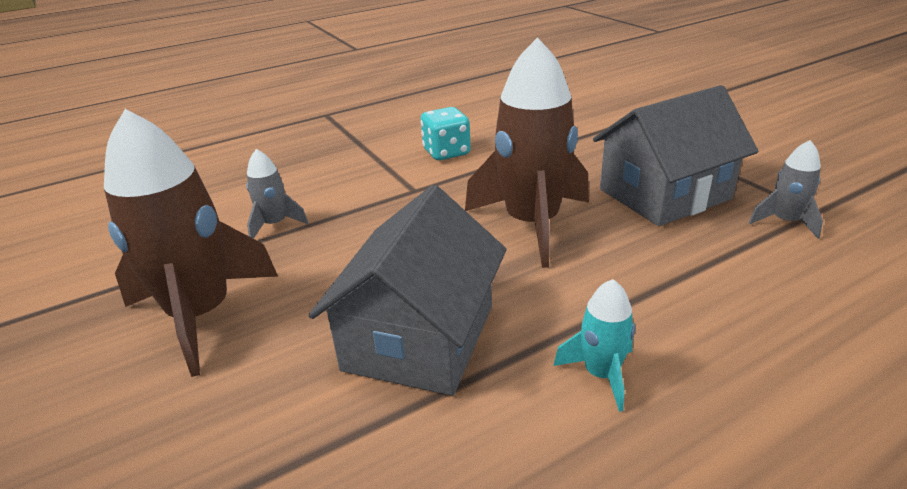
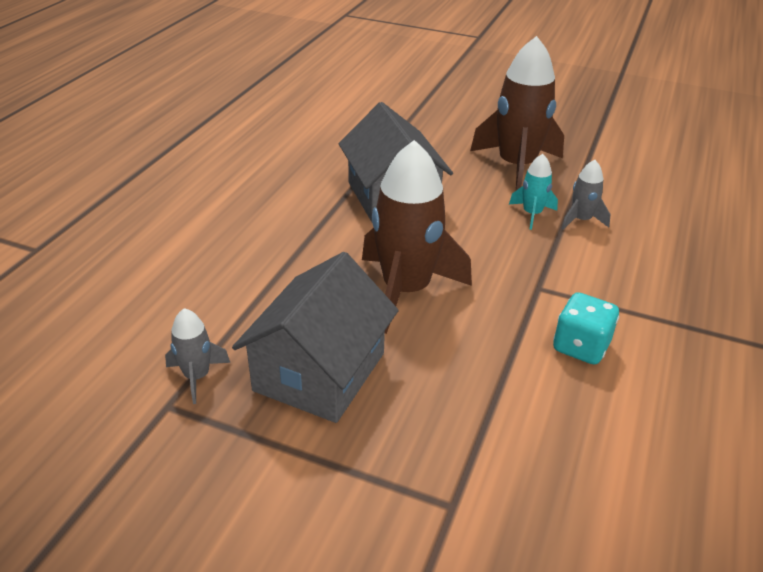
camera: 140 degrees right, 5 degrees up
turquoise rocket [553,279,635,412] -> turquoise rocket moved to [509,154,558,230]

